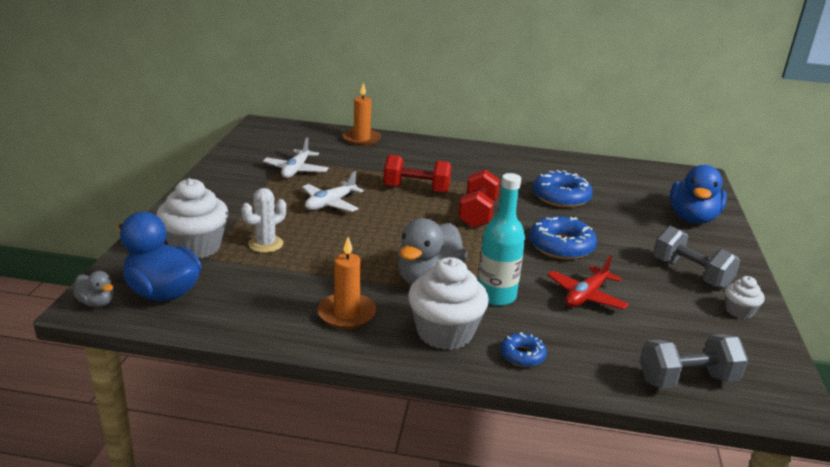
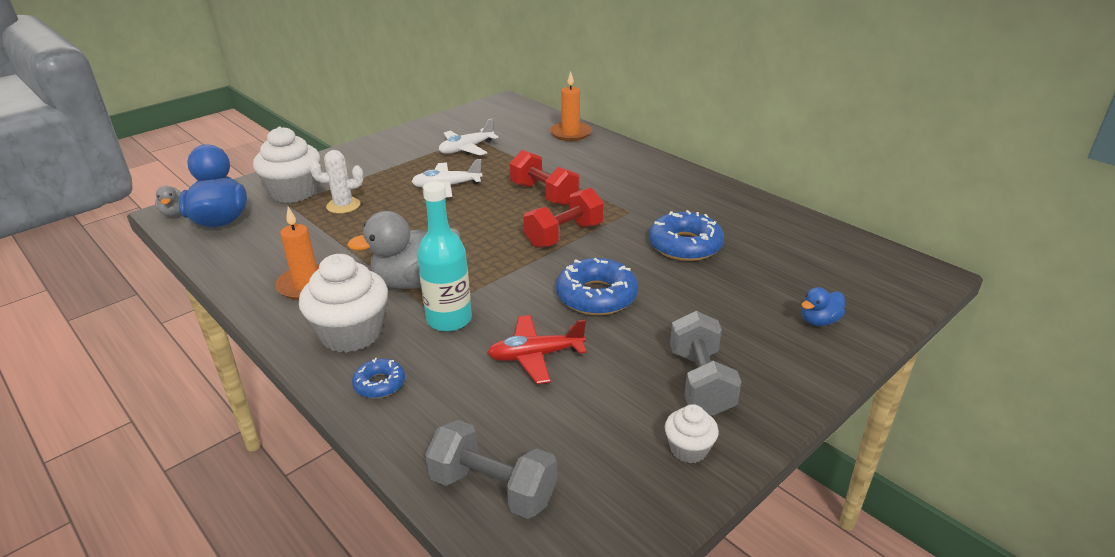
camera: 40 degrees right, 5 degrees up
blue duck [670,165,727,224] -> blue duck [802,287,845,326], size x0.48

